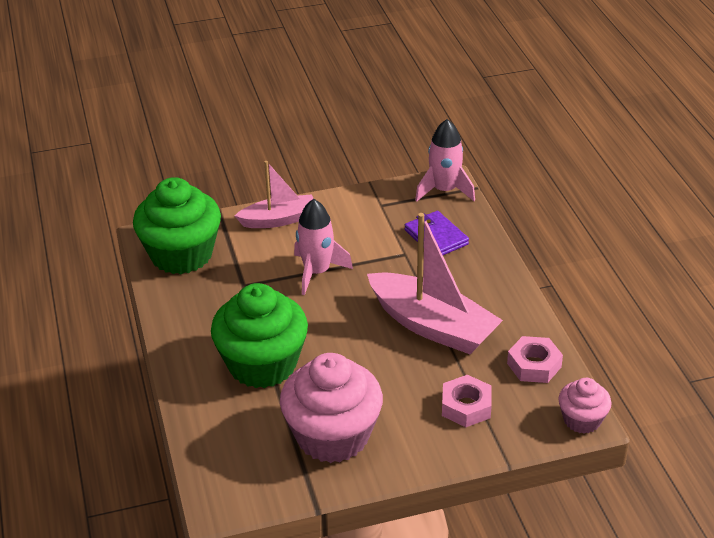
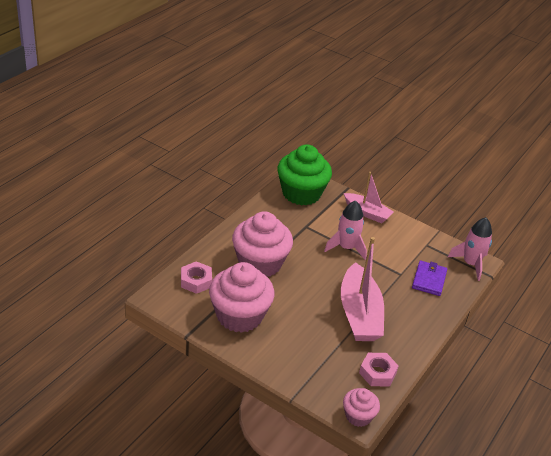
camera: 45 degrees right, 0 degrees up
green cupcake [211,283,308,388] -> pink cupcake [232,211,293,277]
pink nut [442,375,492,427] -> pink nut moved to [181,261,212,294]

